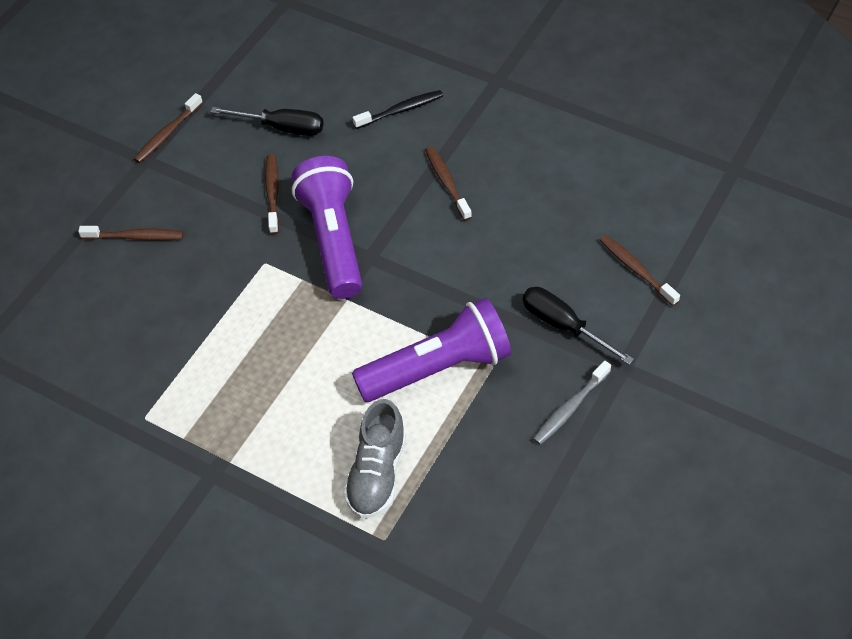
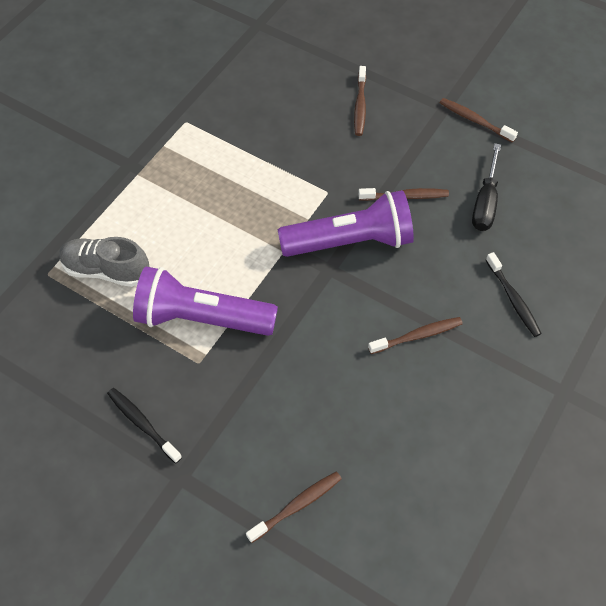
camera: 90 degrees right, 5 degrees up
purple flashlight [352,298,511,402] -> purple flashlight turned 120 degrees clockwise [133,267,278,336]
black screwdriver [522,287,634,365] -> none
grey toothbrush [533,361,611,445] -> black toothbrush [107,388,182,464]

